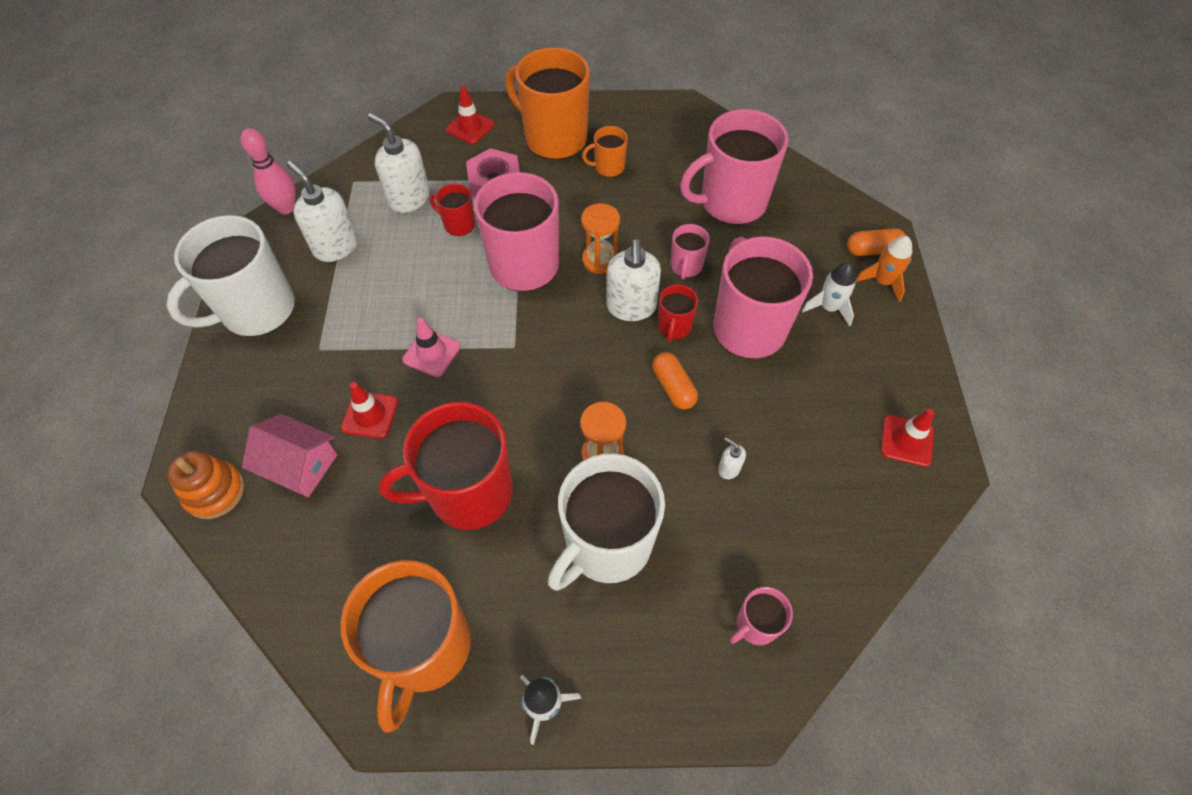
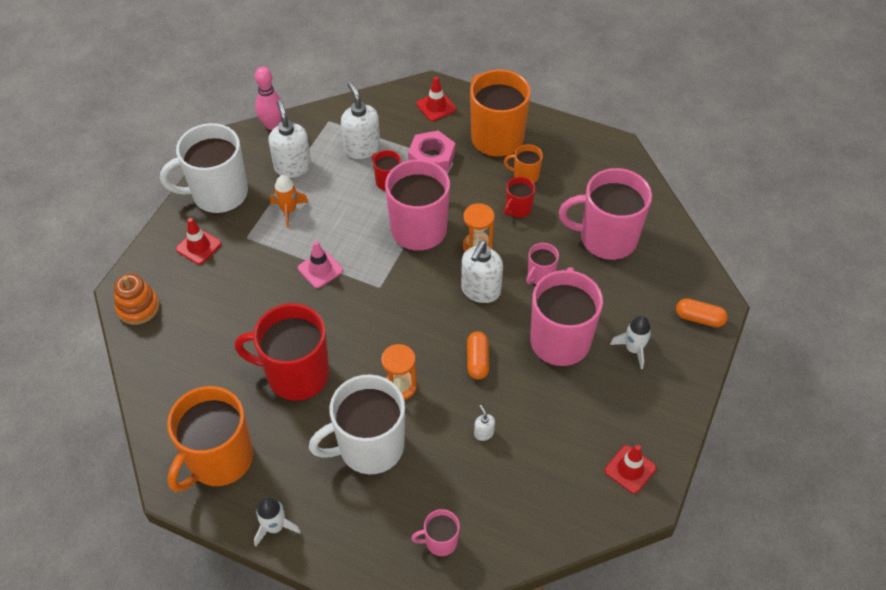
camera: 25 degrees right, 5 degrees down
pink house [242,414,337,497] -> none
red traffic cone [341,382,398,439] -> red traffic cone moved to [176,218,221,265]
red mug [658,284,698,342] -> red mug moved to [504,177,535,218]
orange rocket [855,236,912,302] -> orange rocket moved to [270,175,309,228]

